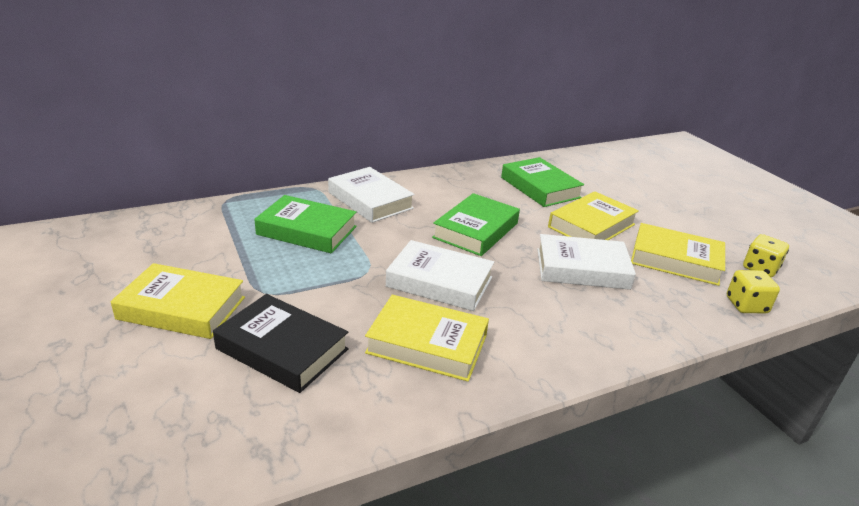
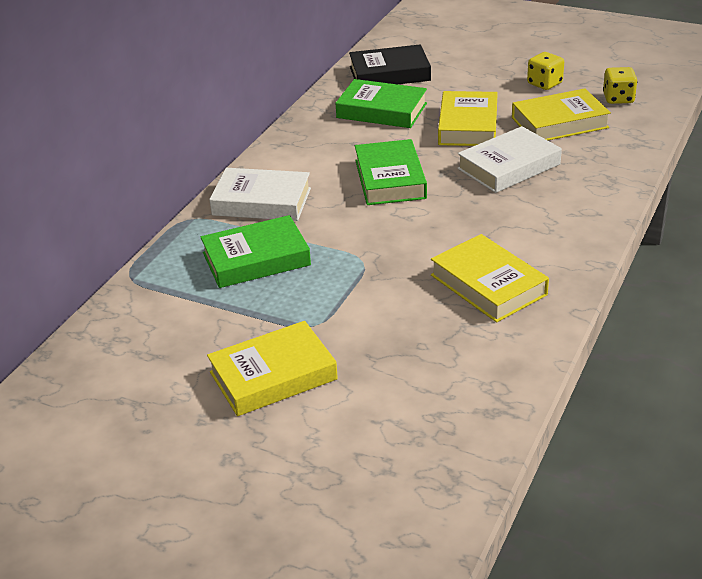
camera: 35 degrees left, 5 degrees up
black book [213,294,349,393] -> black book moved to [349,44,431,84]
yellow book [365,295,489,382] -> yellow book turned 75 degrees clockwise [431,234,549,322]
white book [386,240,494,311] -> none
yellow dice [727,270,780,313] -> yellow dice moved to [527,52,564,90]

